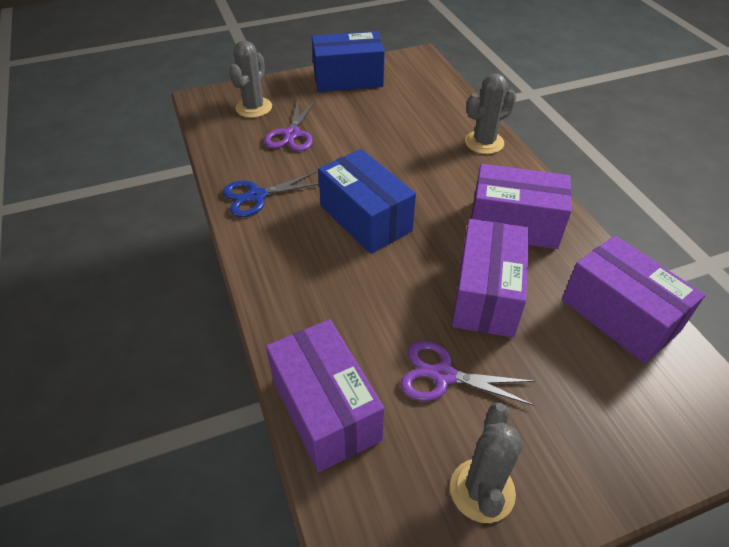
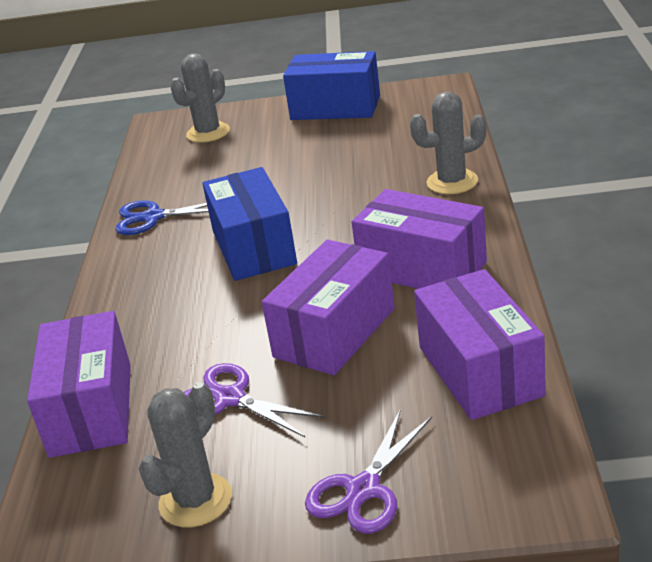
camera: 25 degrees right, 15 degrees down
purple scissors [264,100,316,151] -> purple scissors moved to [305,409,432,534]

